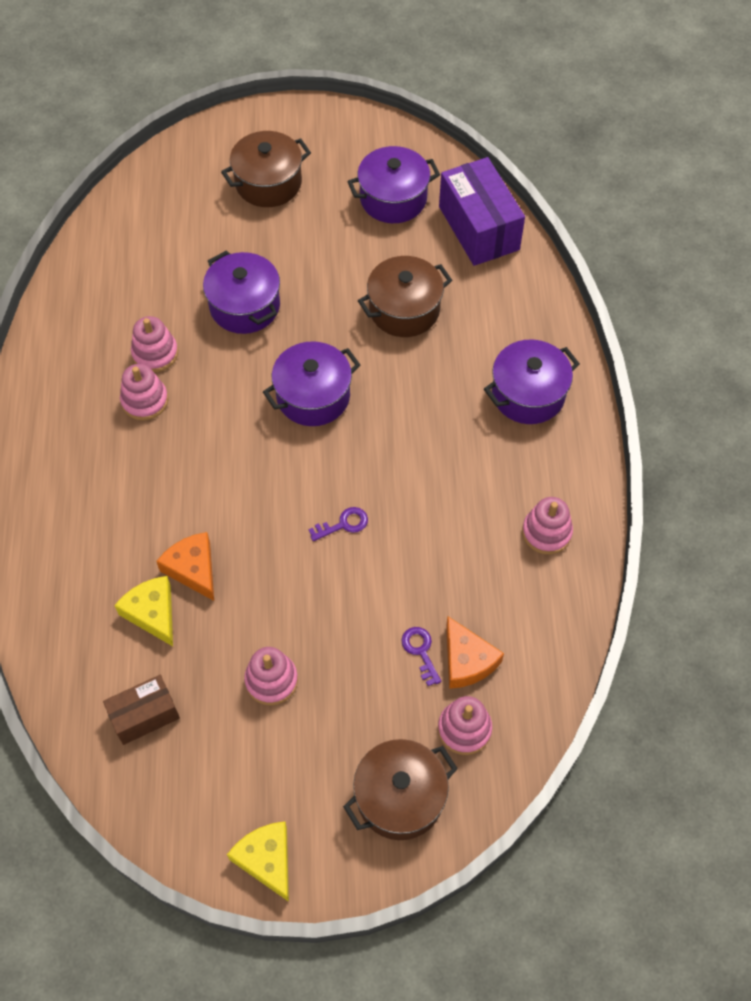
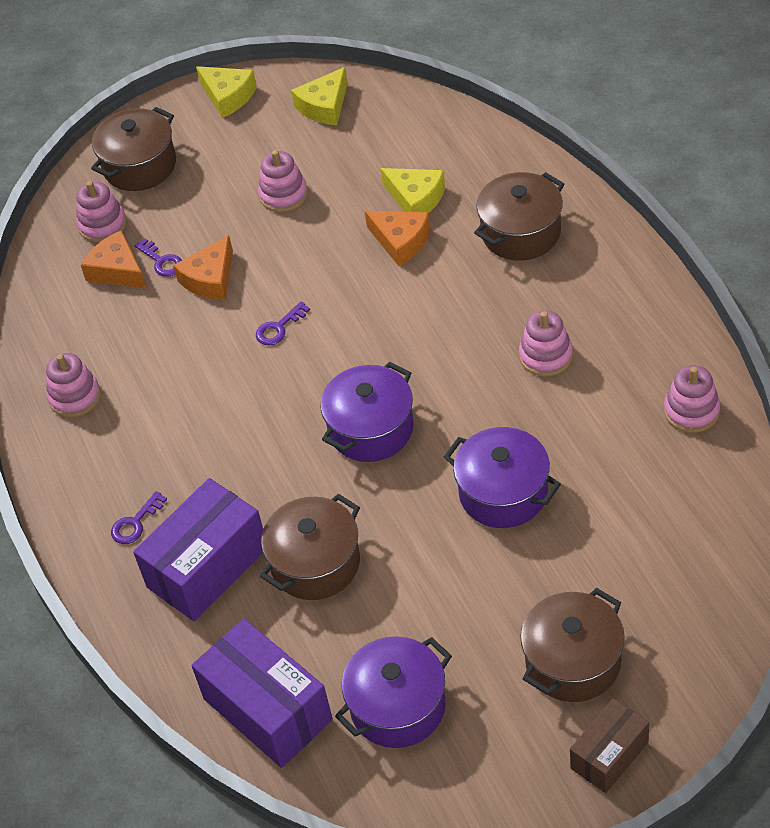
camera: 165 degrees right, 10 degrees down
brown box [103,675,180,745] -> brown box moved to [570,698,649,793]
pink stacking toy [131,316,178,372] -> pink stacking toy moved to [664,365,720,433]
purple pot [484,340,580,424] -> purple key [111,491,167,544]
none -> purple box [133,478,263,621]
none -> orange cheese [173,235,233,300]
none -> yellow cheese [291,67,348,125]
none -> brown pot [474,172,564,261]

